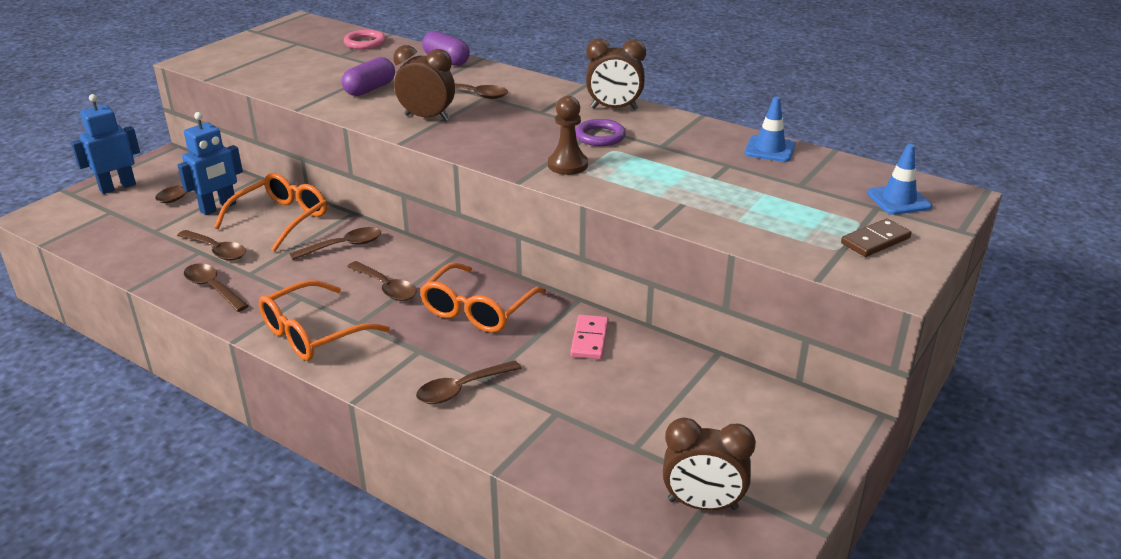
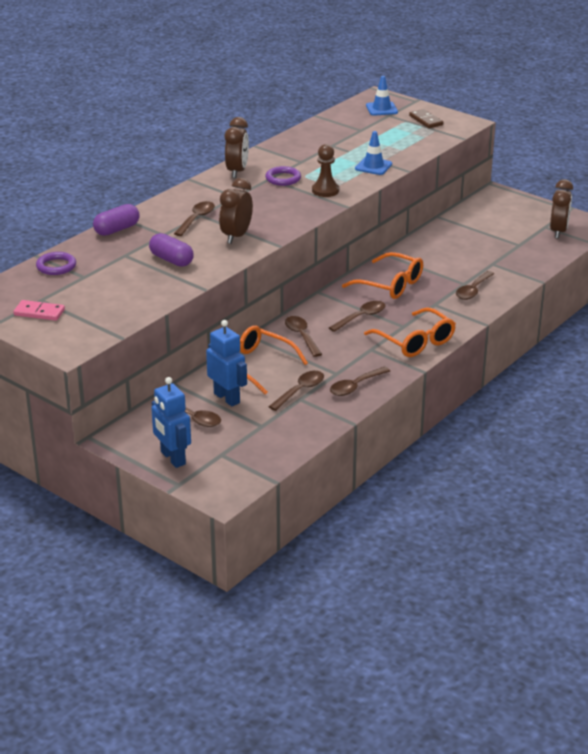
camera: 85 degrees left, 0 degrees up
pink ring [344,30,386,49] -> purple ring [36,252,76,275]
brown spoon [416,360,521,404] -> brown spoon turned 60 degrees clockwise [456,271,494,300]
pink domino [570,315,609,359] -> pink domino moved to [14,300,65,321]
blue traffic cone [744,97,796,162] -> blue traffic cone moved to [355,131,392,175]

